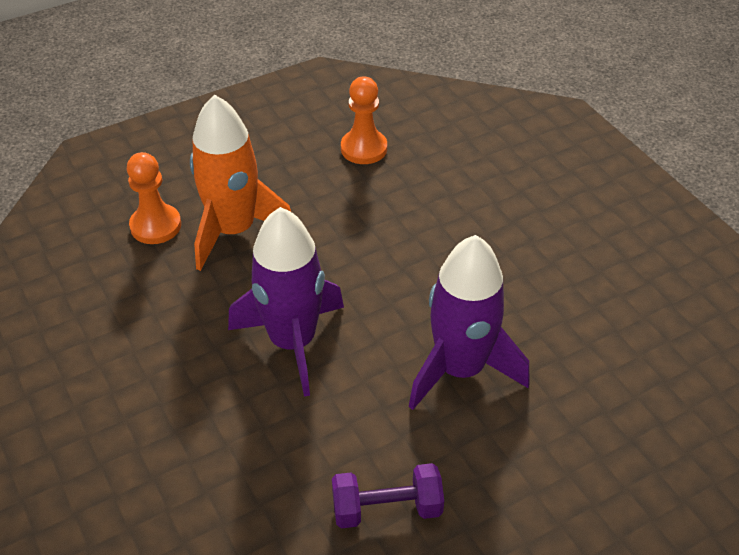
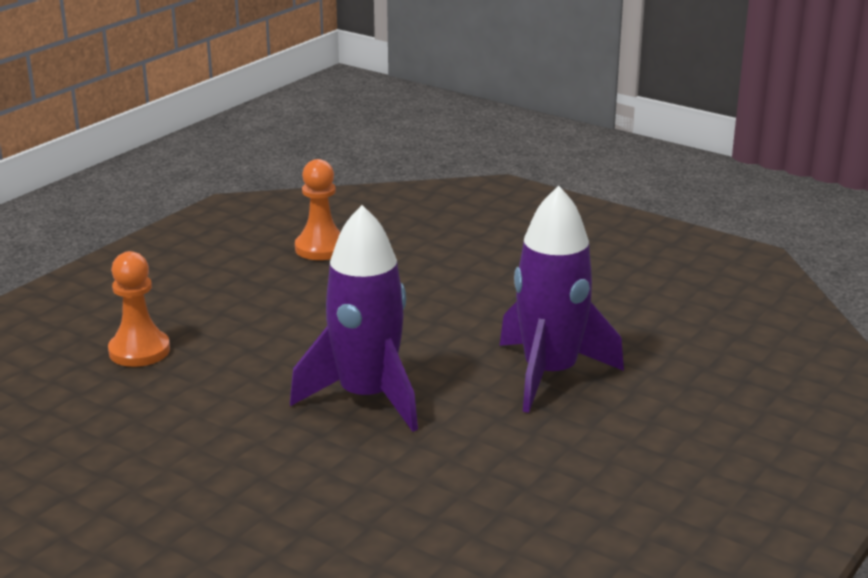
camera: 25 degrees left, 20 degrees down
orange rocket [190,94,291,271] -> none
purple dumbbell [332,463,444,529] -> none

